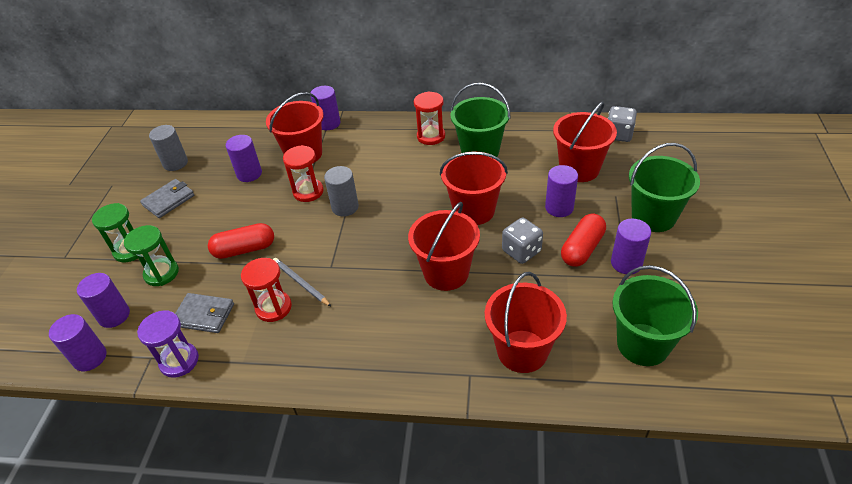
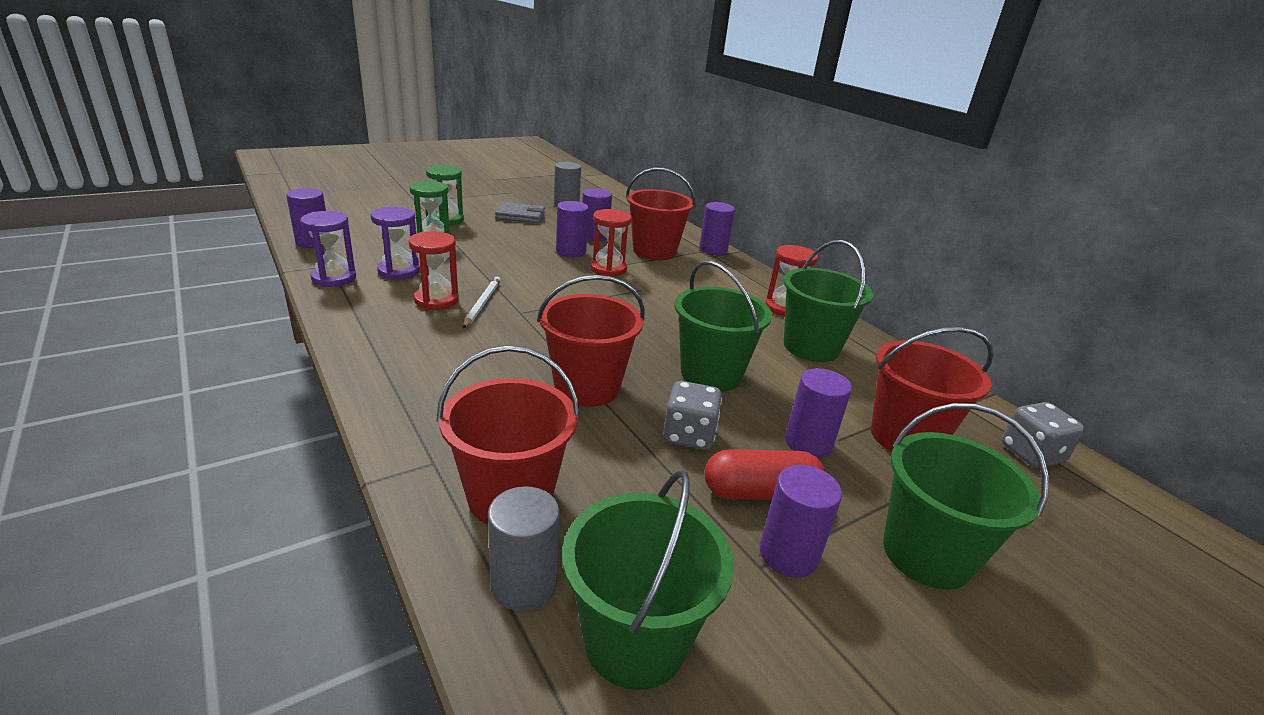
camera: 45 degrees right, 15 degrees down
purple cylinder [77,273,130,328] -> purple cylinder moved to [556,201,589,257]
grey wallet [175,293,234,333] -> purple hourglass [371,207,420,280]
red capsule [208,223,274,259] -> none
grey pencil [273,258,331,306] -> white pencil [463,277,501,328]
grey cylinder [324,166,359,216] -> grey cylinder moved to [488,486,560,611]
red bucket [440,151,508,225] -> green bucket [674,261,772,392]

